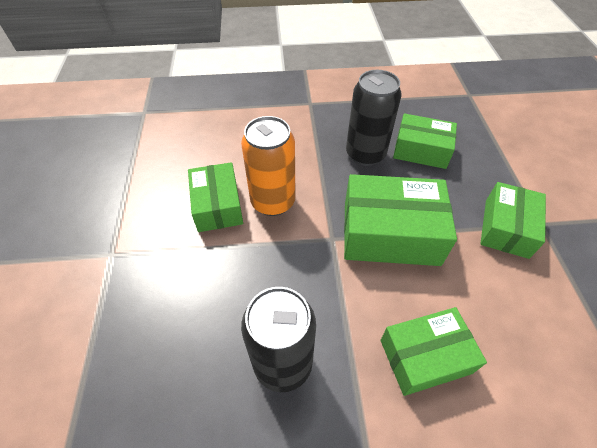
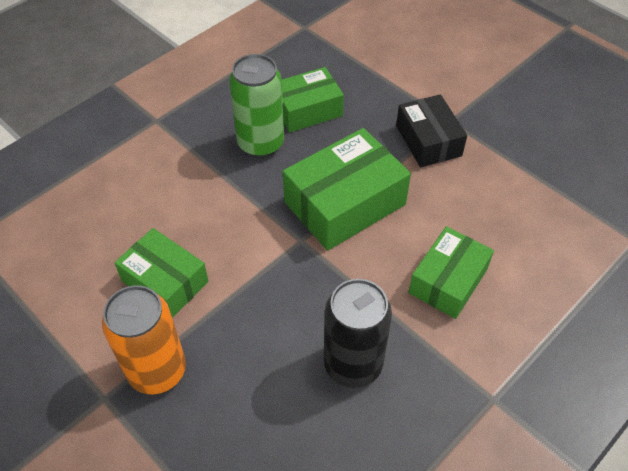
camera: 40 degrees left, 0 degrees up
orange can [241,116,295,216] -> orange can moved to [102,285,186,394]
black can [346,70,402,166] -> green can [229,54,284,157]
green box [480,182,546,259] -> black box [396,94,467,167]

